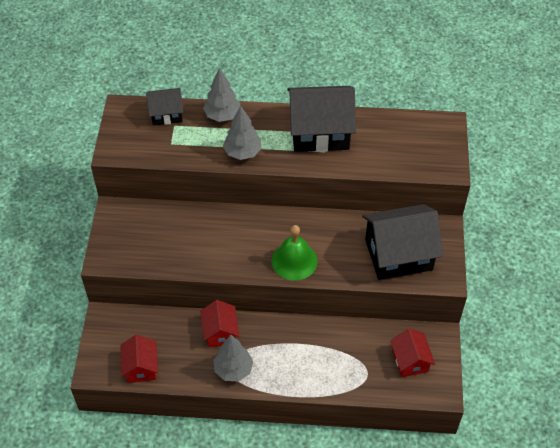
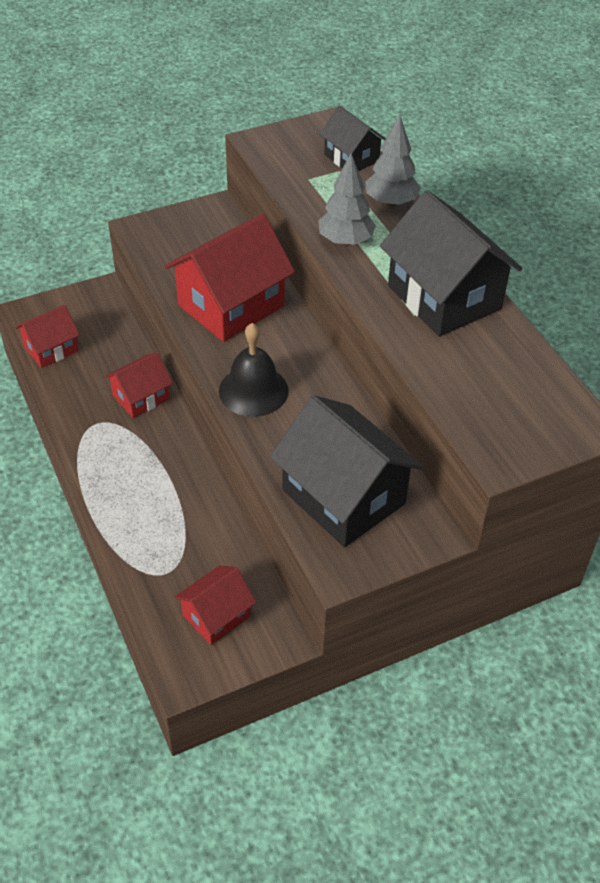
camera: 60 degrees right, 5 degrees down
grey tree [213,335,253,381] -> none
green bell [272,225,318,281] -> black bell [219,323,289,417]
none -> red house [165,214,295,342]

